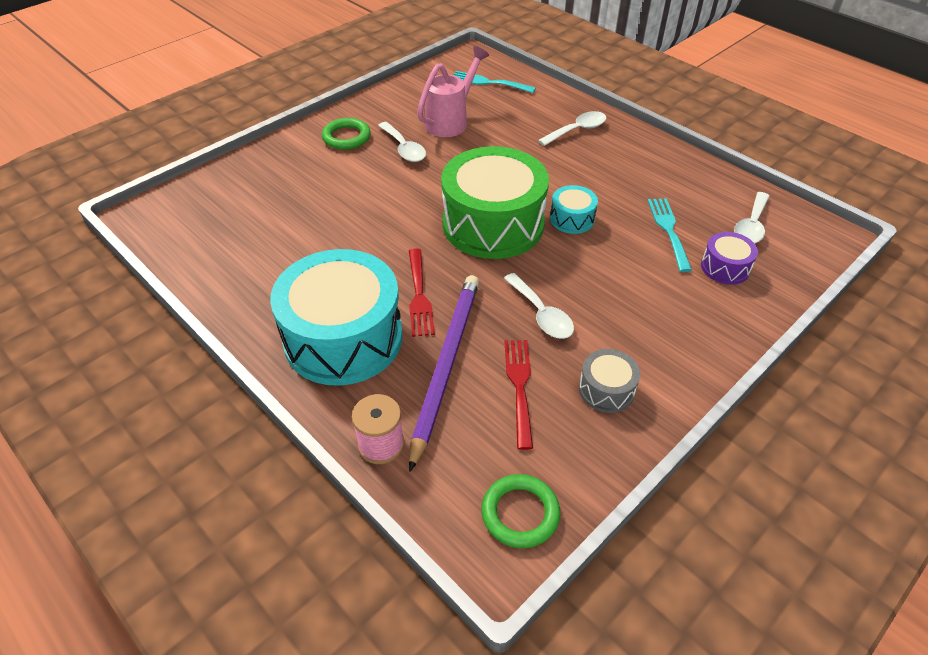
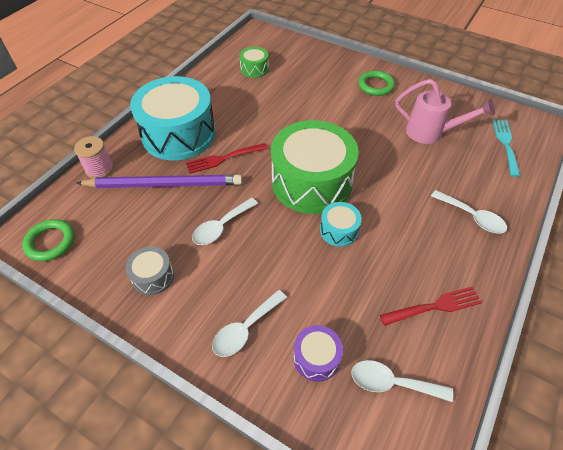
camera: 75 degrees right, 5 degrees up
white spoon [378,122,426,162] -> white spoon moved to [212,290,287,357]
red fork [504,340,533,450] -> red fork moved to [380,286,482,326]
turquoise fork [648,198,692,272] -> none
none -> green drum [239,47,269,78]

